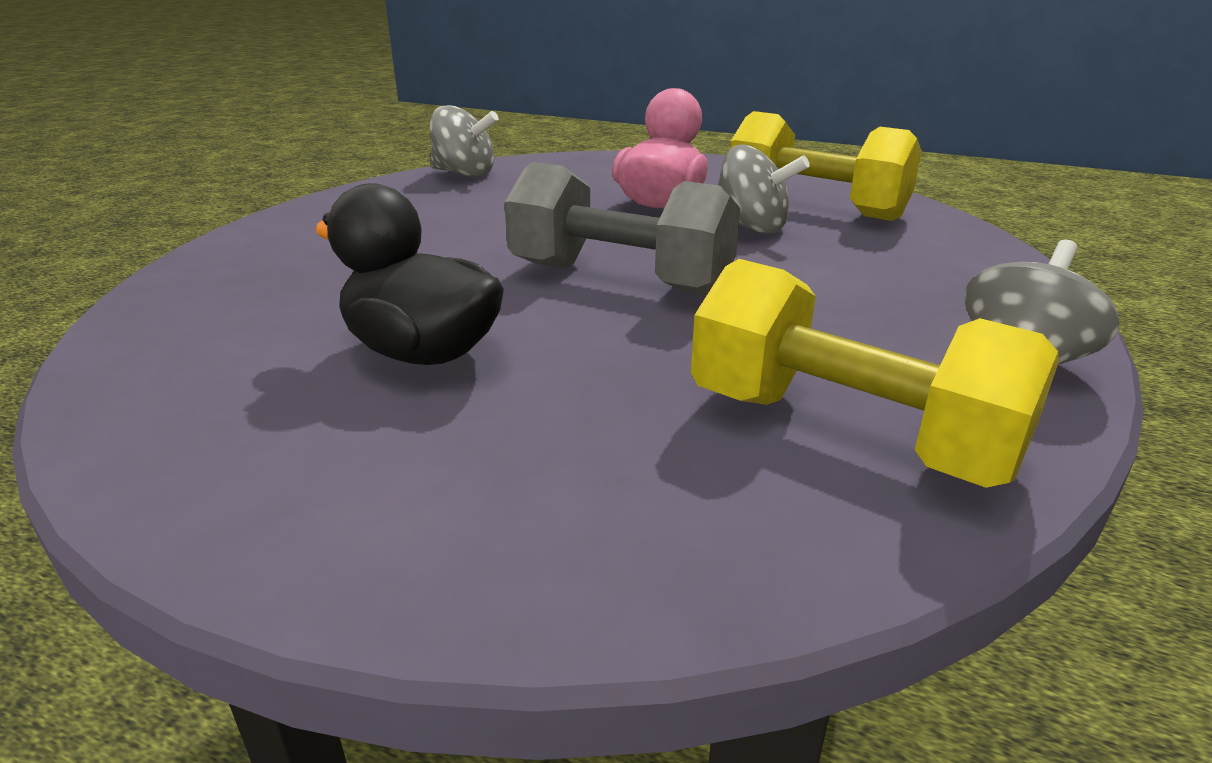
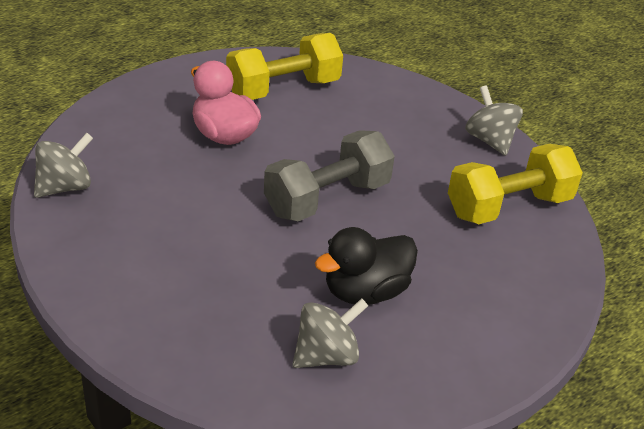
camera: 65 degrees left, 10 degrees up
grey spinning top [718,144,810,234] -> grey spinning top moved to [293,298,368,368]

